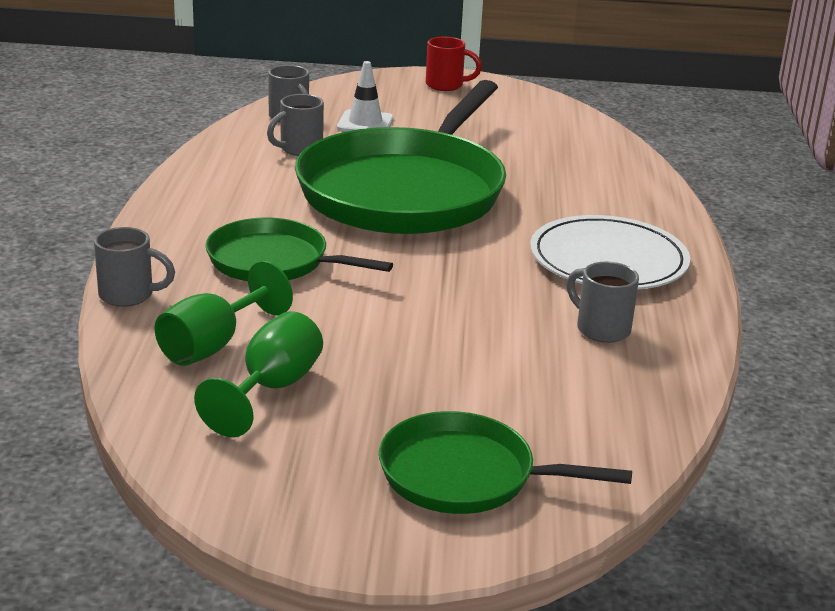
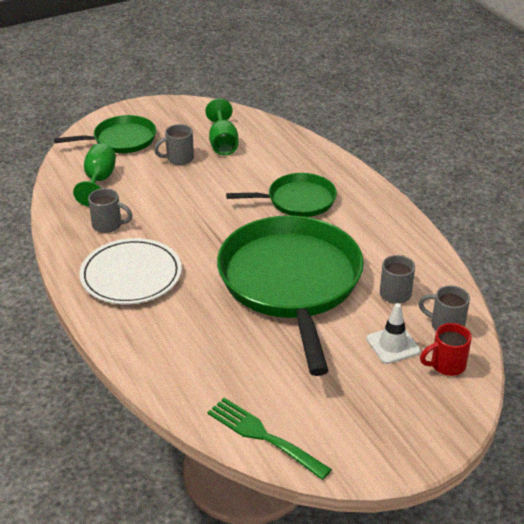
camera: 150 degrees right, 10 degrees up
grey mug [94,227,175,307] -> grey mug moved to [154,124,194,165]
green goblet [154,261,293,366] -> green goblet moved to [73,143,116,207]
red mug [426,37,482,91] -> red mug moved to [420,323,472,376]
none -> green fork [207,398,332,480]

